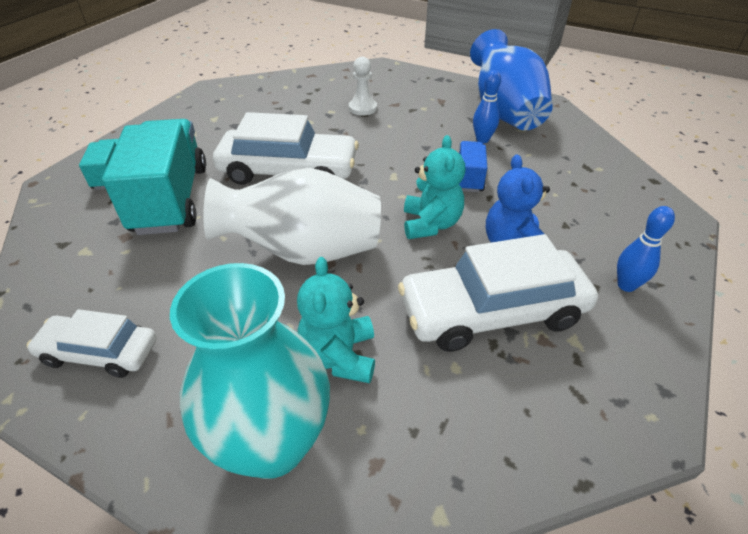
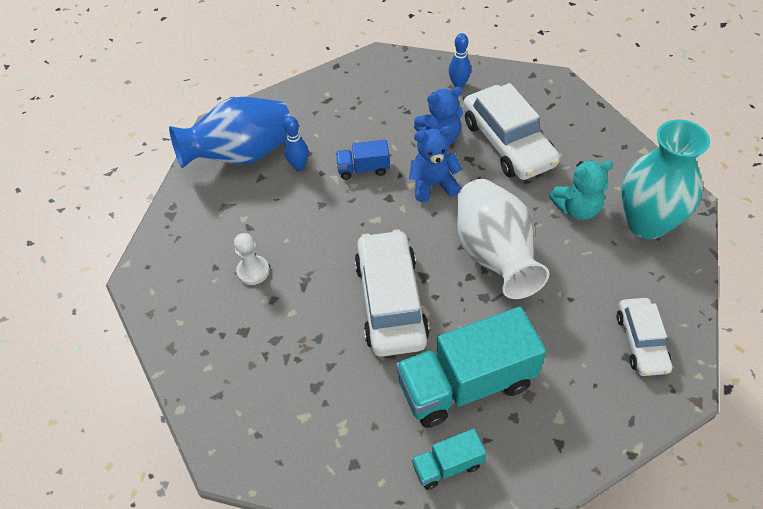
camera: 100 degrees left, 10 degrees up
turquoise teddy bear [404,135,465,239] -> blue teddy bear [409,126,462,202]

